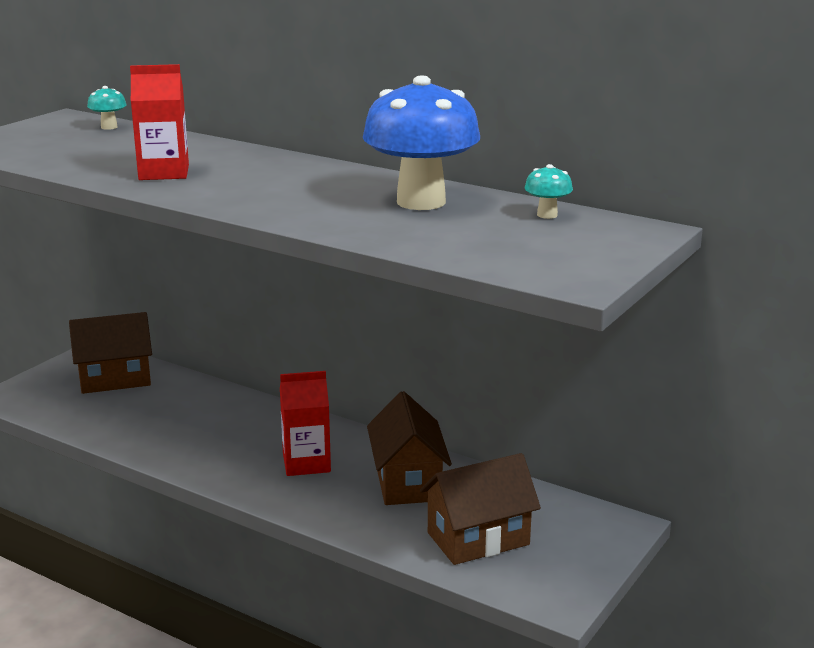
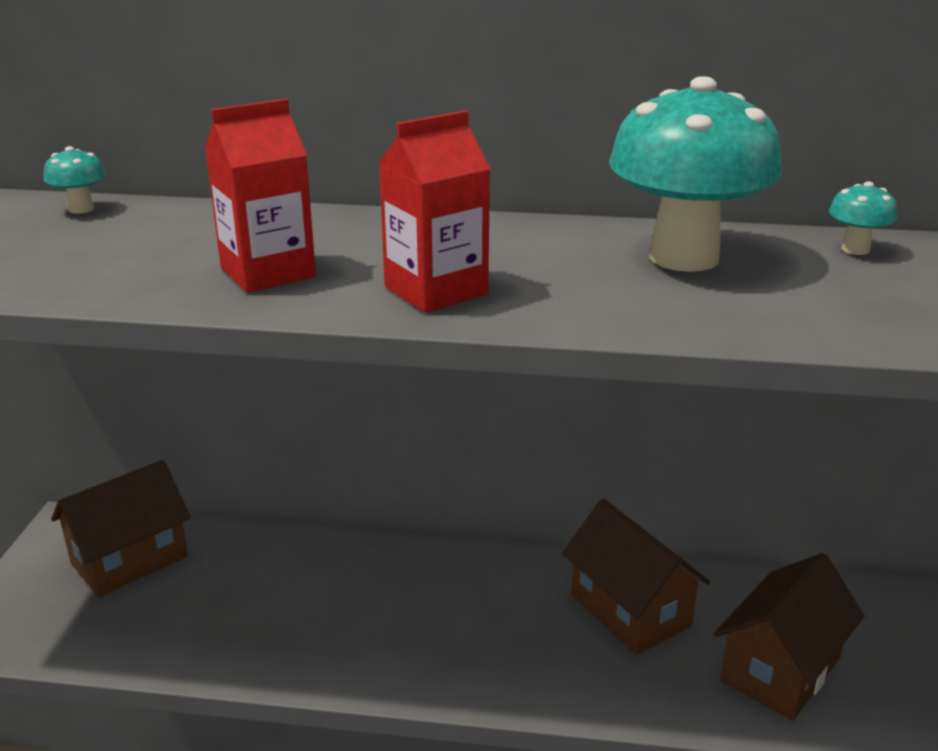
camera: 25 degrees left, 5 degrees up
red carton [280,371,331,476] -> red carton moved to [378,111,490,313]
blue mushroom [363,76,480,210] -> turquoise mushroom [609,76,782,272]

